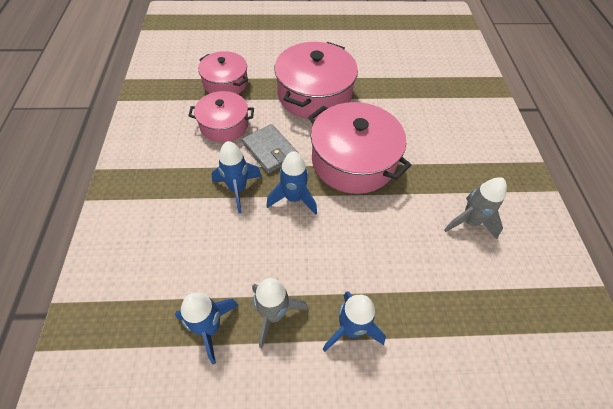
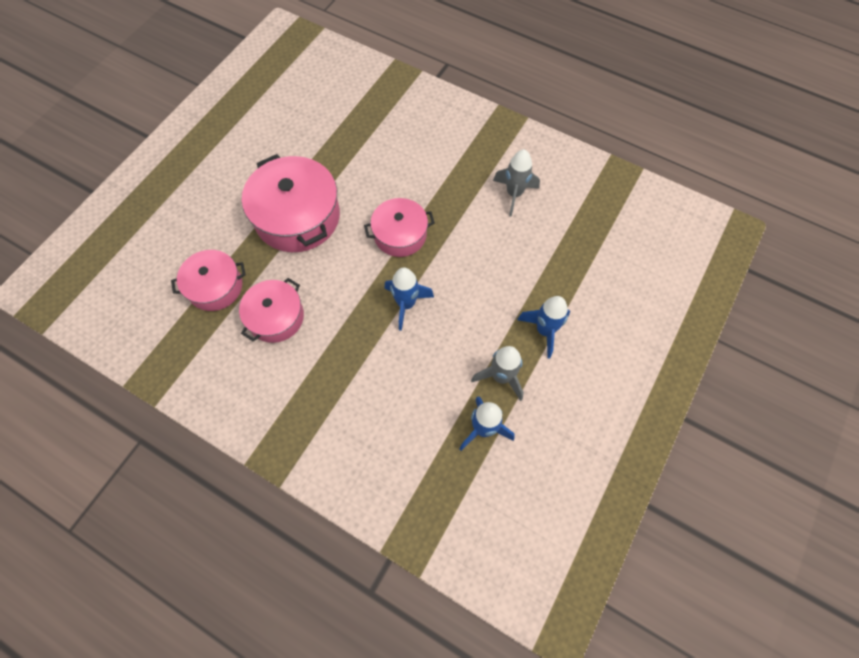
camera: 55 degrees left, 10 degrees up
blue rocket [211,141,262,213] -> none
grey wallet [242,124,298,174] -> none
pink pot [308,102,411,194] -> pink pot [364,198,435,257], size x0.61

